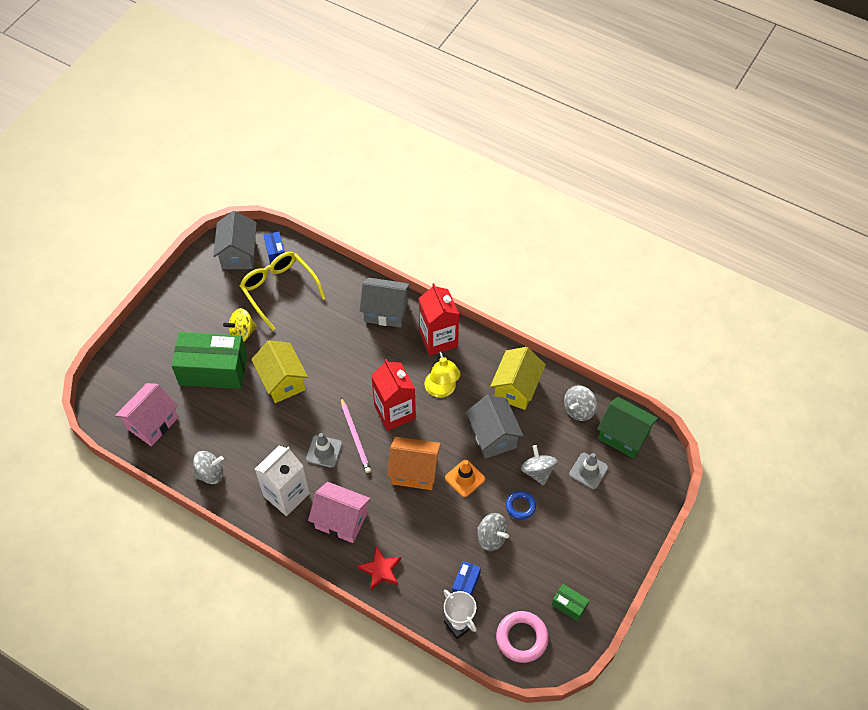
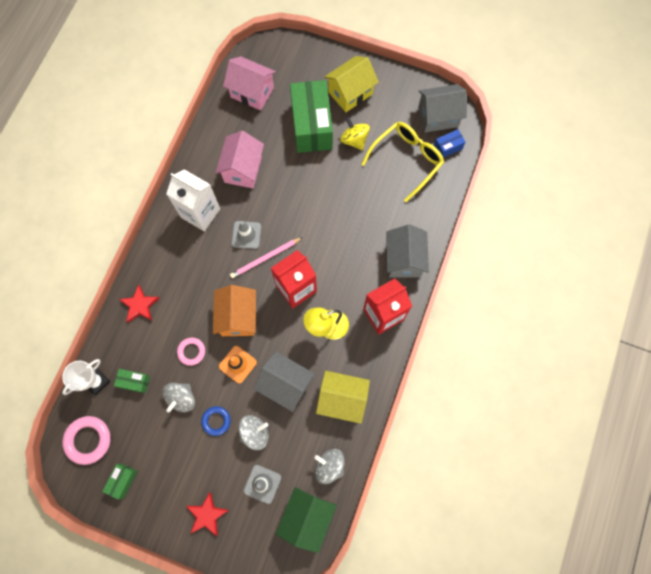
camera: 80 degrees right, 15 degrees up
grey spinning top [193,451,224,484] -> none
yellow house [251,340,308,403] -> yellow house moved to [324,56,379,112]
pink house [308,482,371,543] -> pink house moved to [216,131,264,188]
blue box [452,561,481,596] -> green box [114,369,150,393]
grey house [466,395,524,459] -> grey house turned 60 degrees clockwise [254,352,315,412]
none -> pink ring [177,338,205,366]
none -> red star [186,492,229,536]

